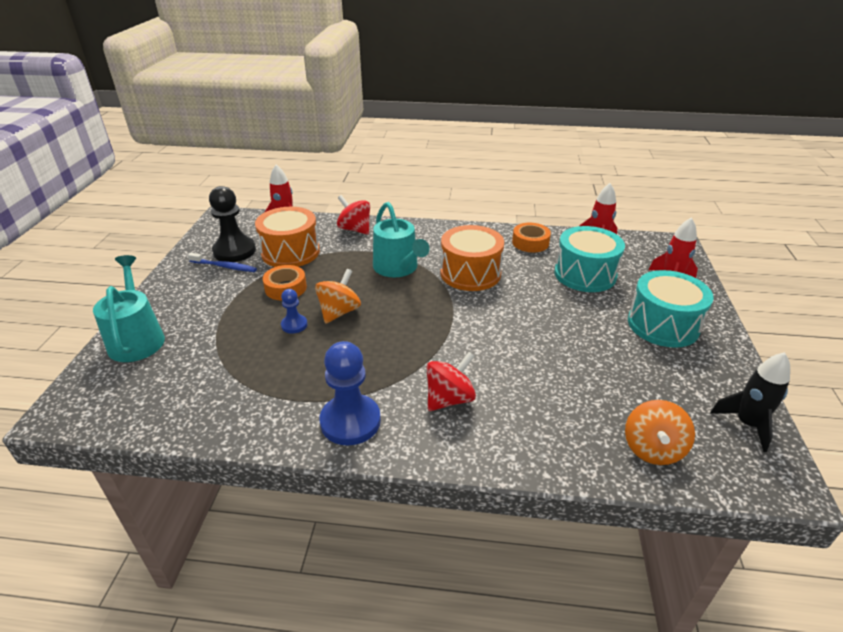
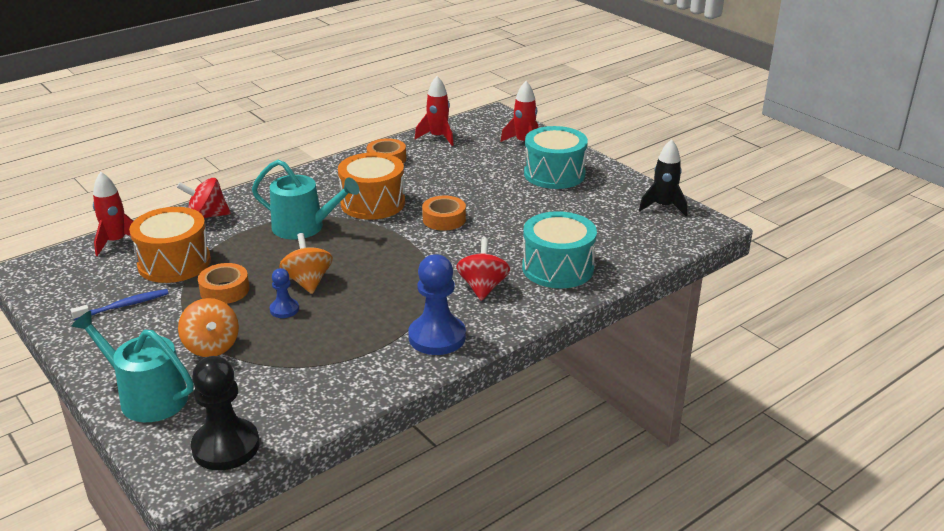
camera: 45 degrees left, 5 degrees down
black pawn [209,186,256,262] -> black pawn moved to [191,356,260,470]
turquoise drum [554,226,625,292] -> turquoise drum moved to [522,211,597,288]
orange spinning top [625,400,695,465] -> orange spinning top moved to [178,298,239,357]
none -> orange tape [422,196,466,231]

